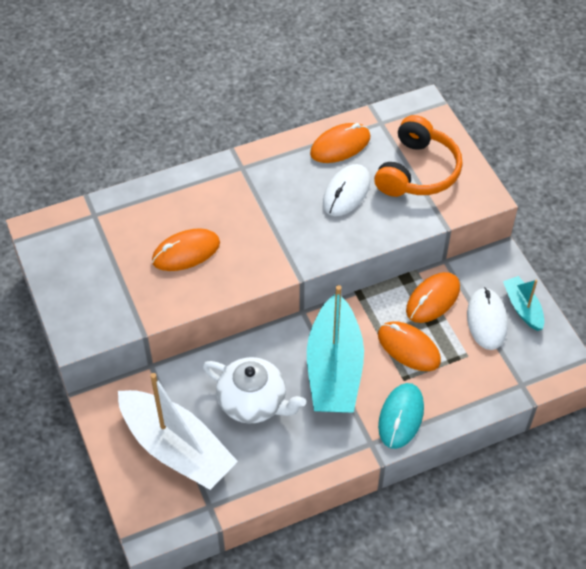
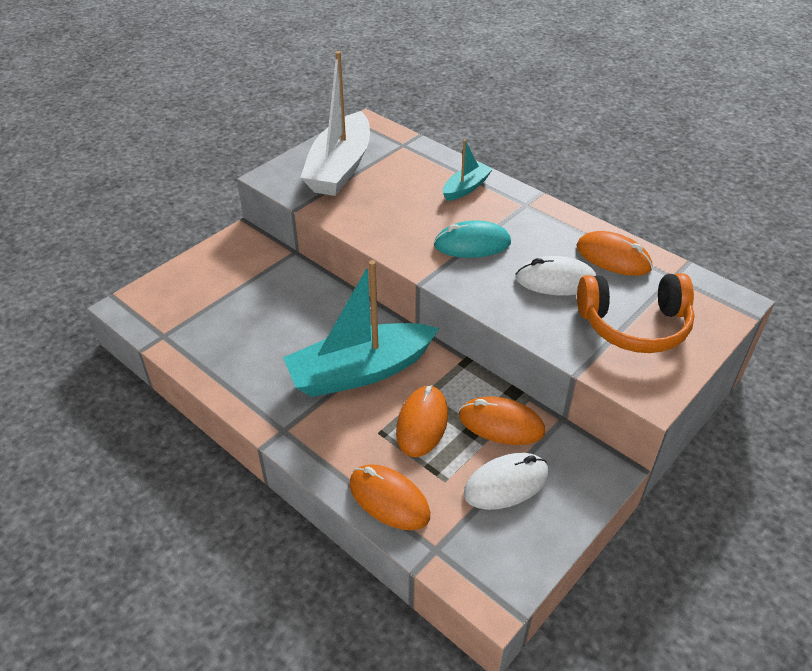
camera: 65 degrees right, 10 degrees down
white boat [118,373,238,490] -> white boat moved to [300,51,370,196]
orange mouse [152,228,220,271] -> orange mouse moved to [349,464,430,530]
white teapot [203,357,306,423] -> none
turquoise mouse [378,383,424,449] -> turquoise mouse moved to [434,220,511,258]
turquoise boat [503,276,544,331] -> turquoise boat moved to [443,139,493,201]

